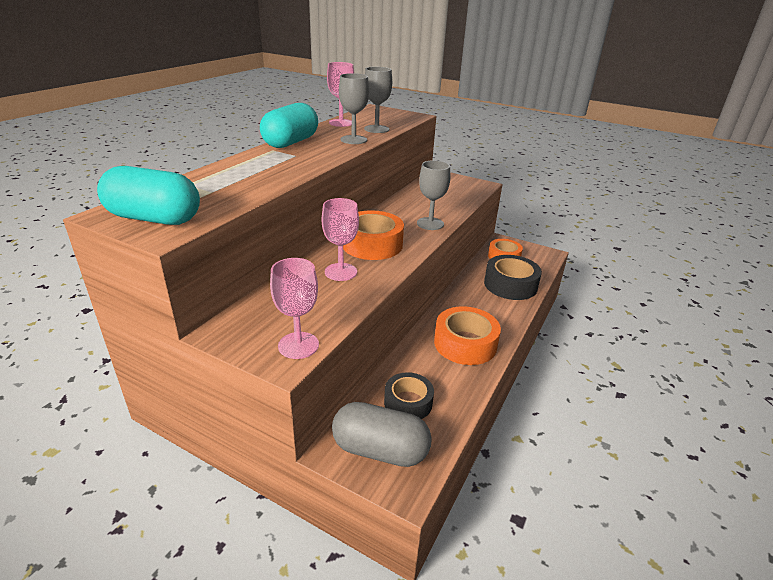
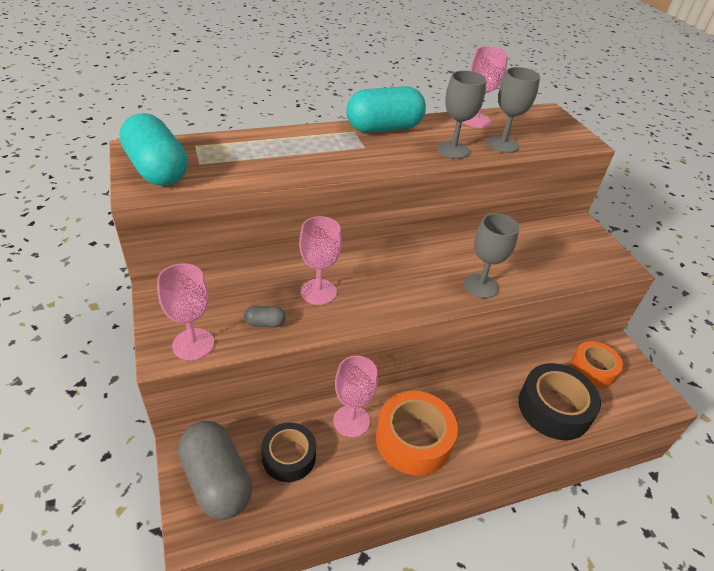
camera: 40 degrees right, 10 degrees up
orange tape [343,210,404,260] -> none
none -> grey capsule [244,306,286,328]
none -> pink goblet [333,356,378,437]

